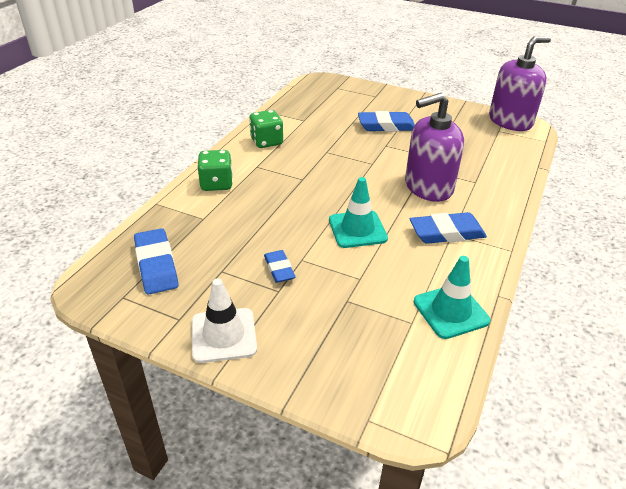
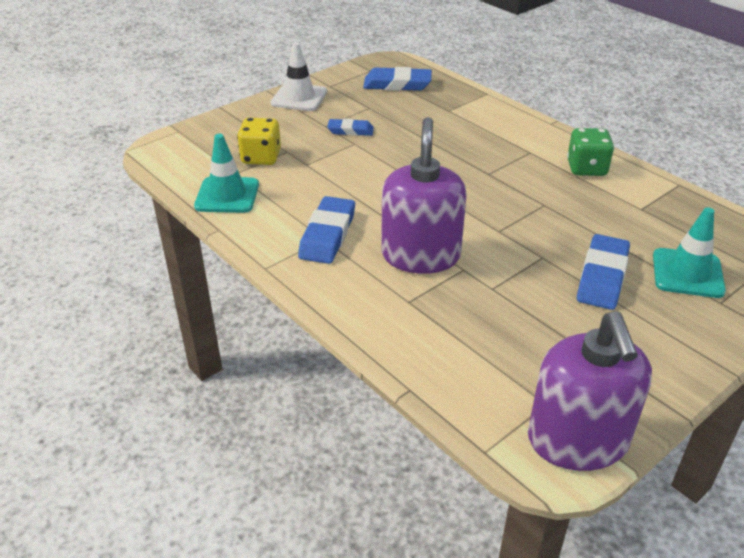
camera: 115 degrees right, 0 degrees up
green dice [197,150,233,191] -> none
turquoise traffic cone [329,177,388,248] -> turquoise traffic cone moved to [653,207,726,298]
none -> yellow dice [237,118,281,165]

